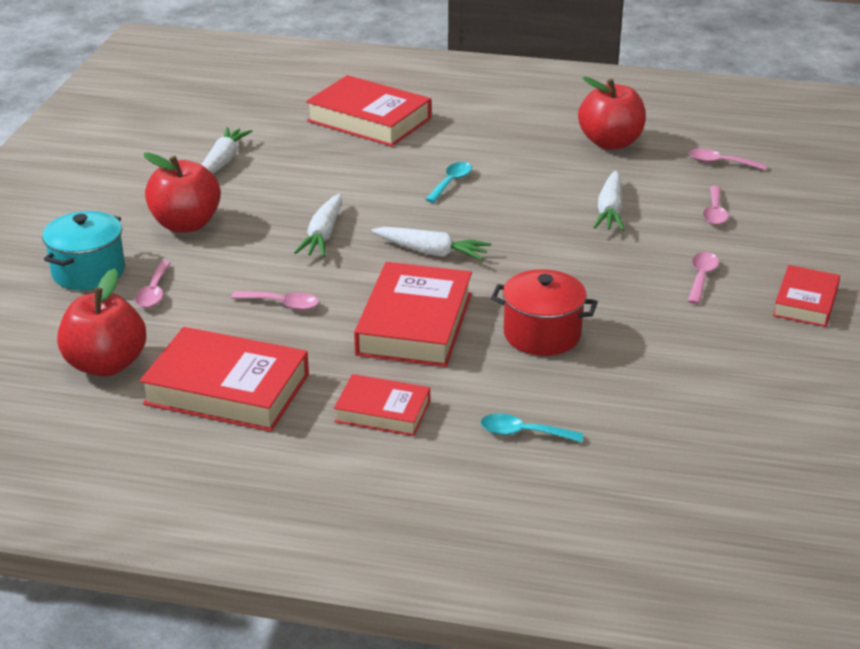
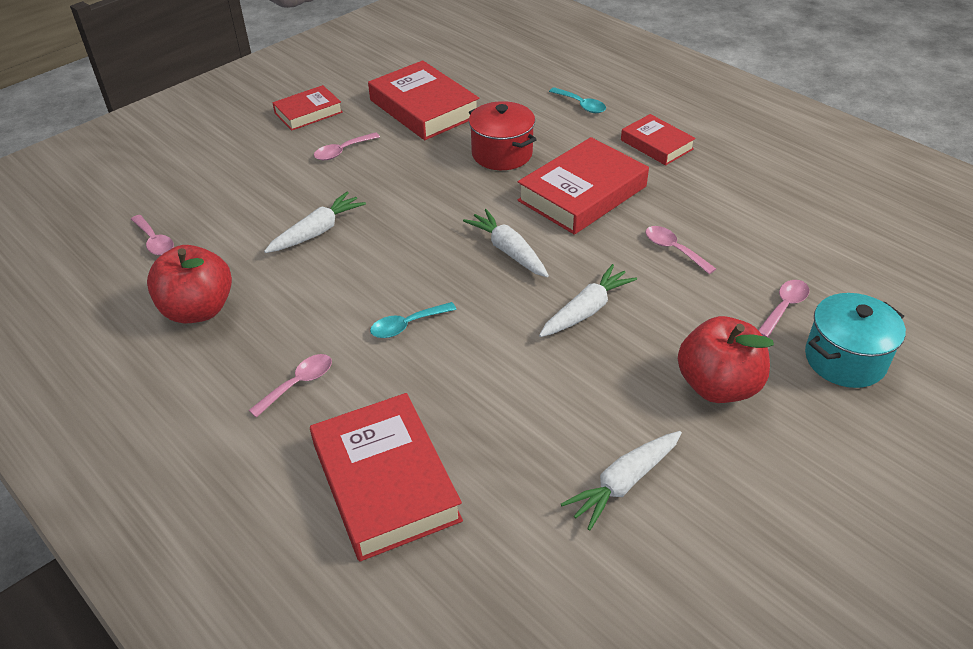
camera: 145 degrees left, 10 degrees up
red apple [57,268,146,377] -> none
red book [140,327,309,432] -> red book moved to [368,60,479,140]
pink spoon [703,186,728,225] -> pink spoon moved to [249,354,332,418]

